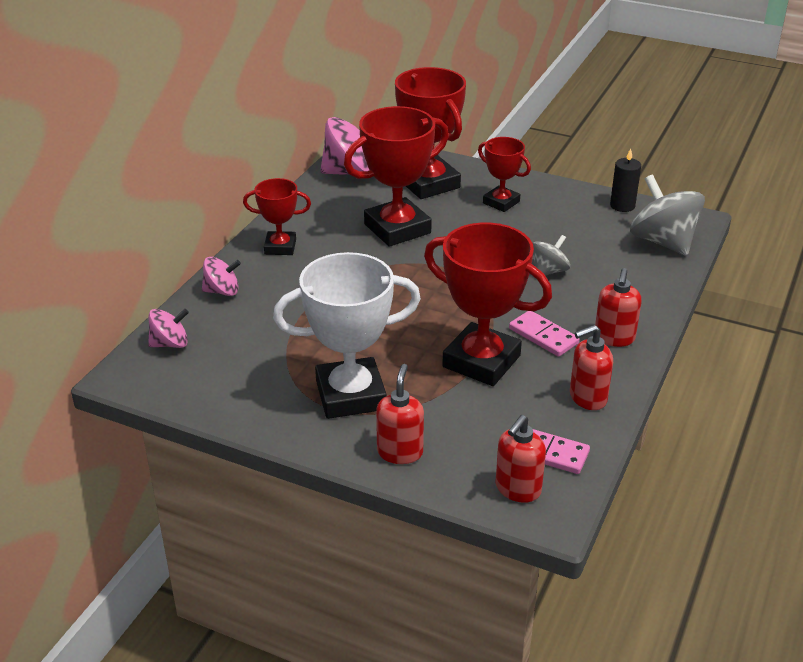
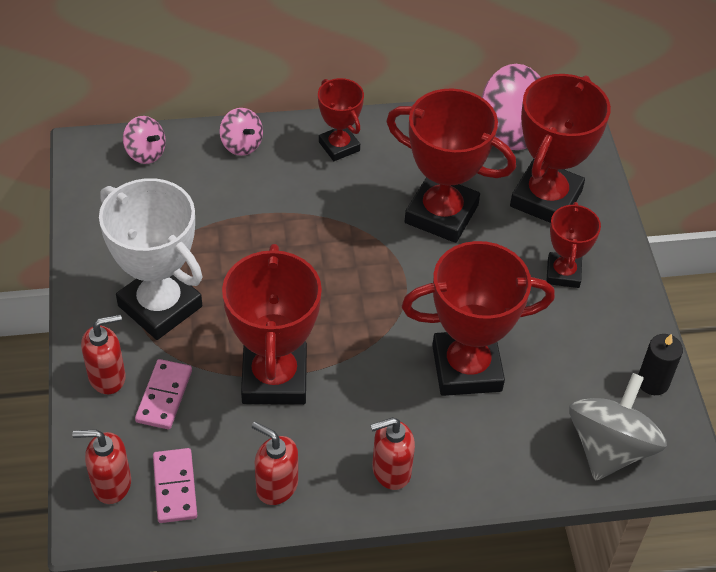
camera: 55 degrees right, 15 degrees up
pink domino [509,311,579,357] -> pink domino moved to [135,359,192,429]
grey spinning top [533,235,570,276] -> red trophy [402,241,555,396]

